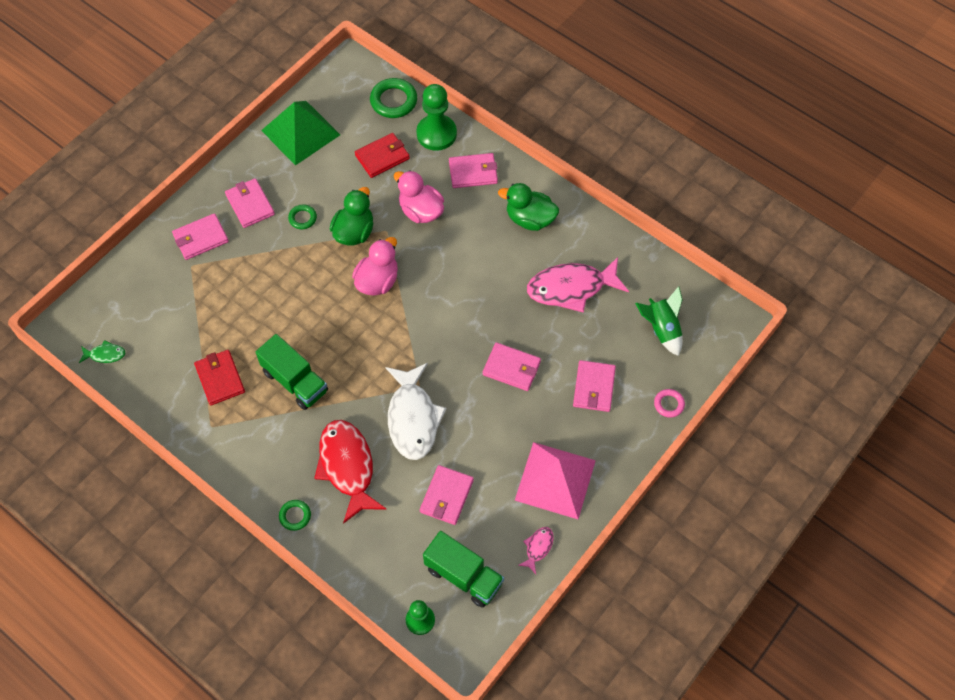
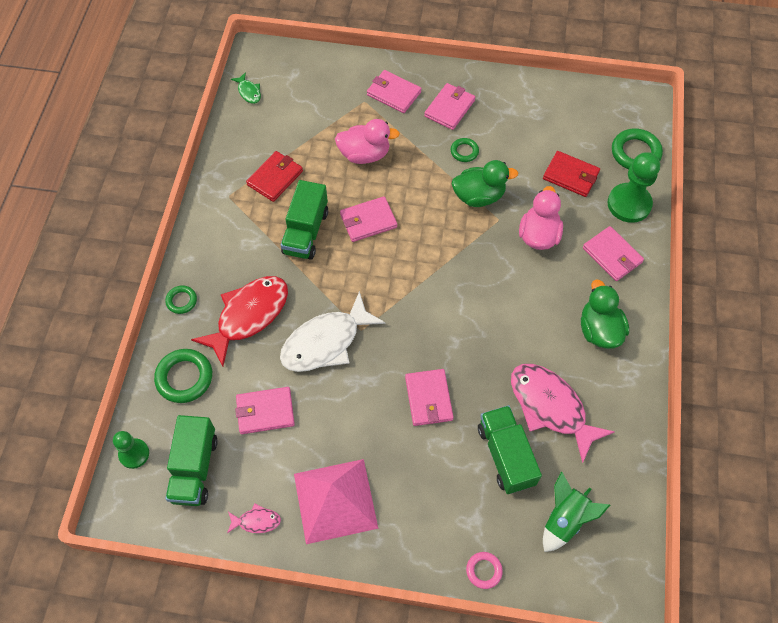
camera: 60 degrees right, 0 degrees up
green pyramid [261,101,340,166] -> none
pink duck [352,237,398,295] -> pink duck moved to [335,119,400,164]
pink wallet [573,360,616,412] -> pink wallet moved to [340,196,397,242]
none -> green ring [154,349,212,403]
none -> green truck [478,405,542,494]

